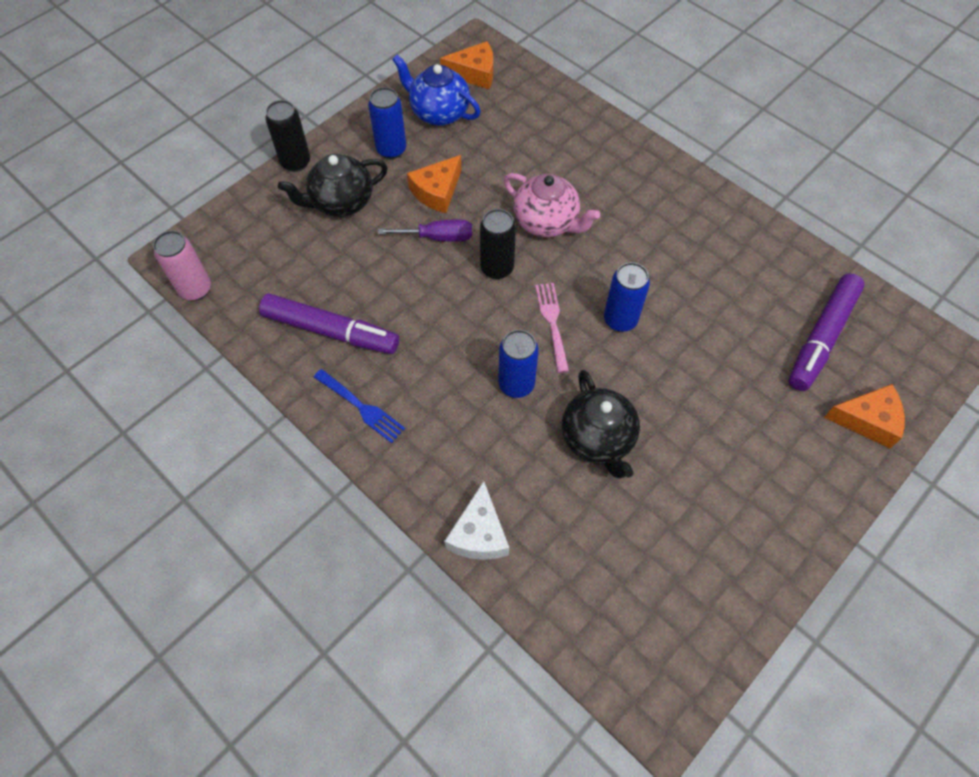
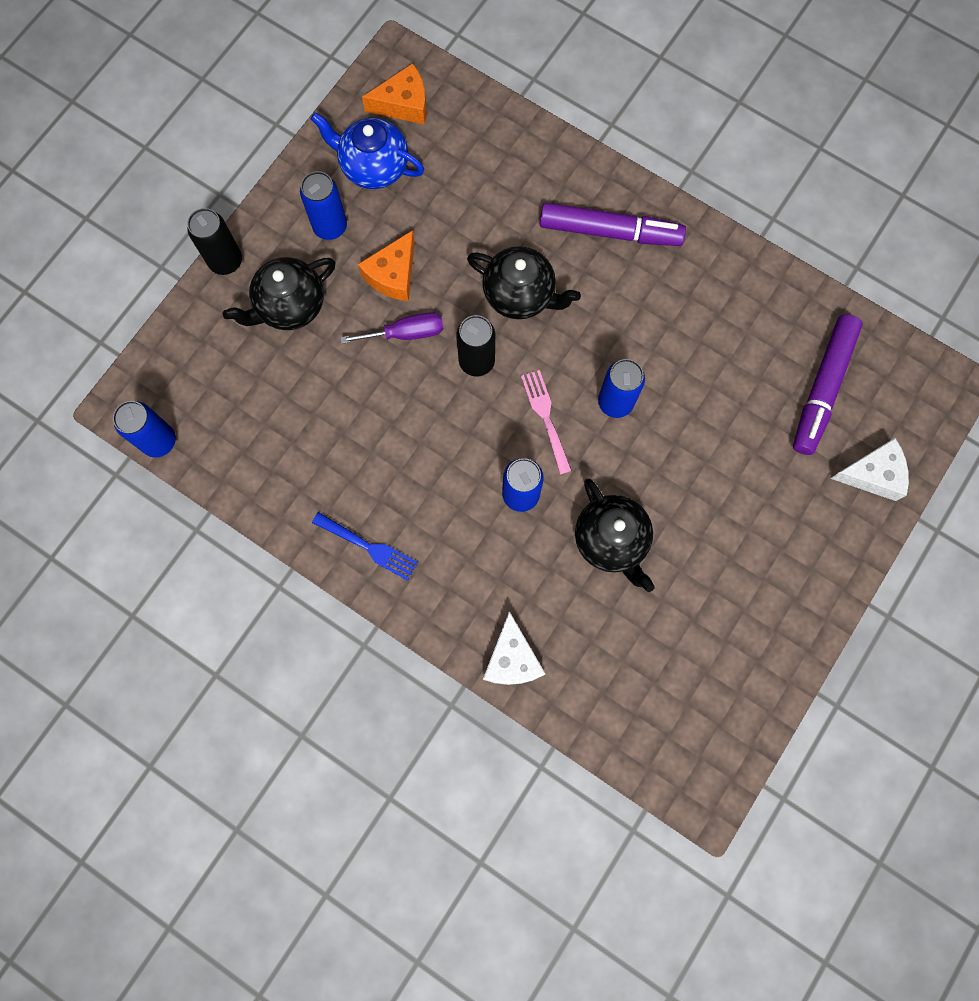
camera: 10 degrees left, 15 degrees up
pink can [153,231,211,301] -> blue can [113,401,176,457]
purple marker [259,294,399,354] -> purple marker moved to [540,203,686,246]
pink teapot [504,173,600,237] -> black teapot [467,246,581,319]
orange cheese [824,384,905,448] -> white cheese [830,438,909,501]

